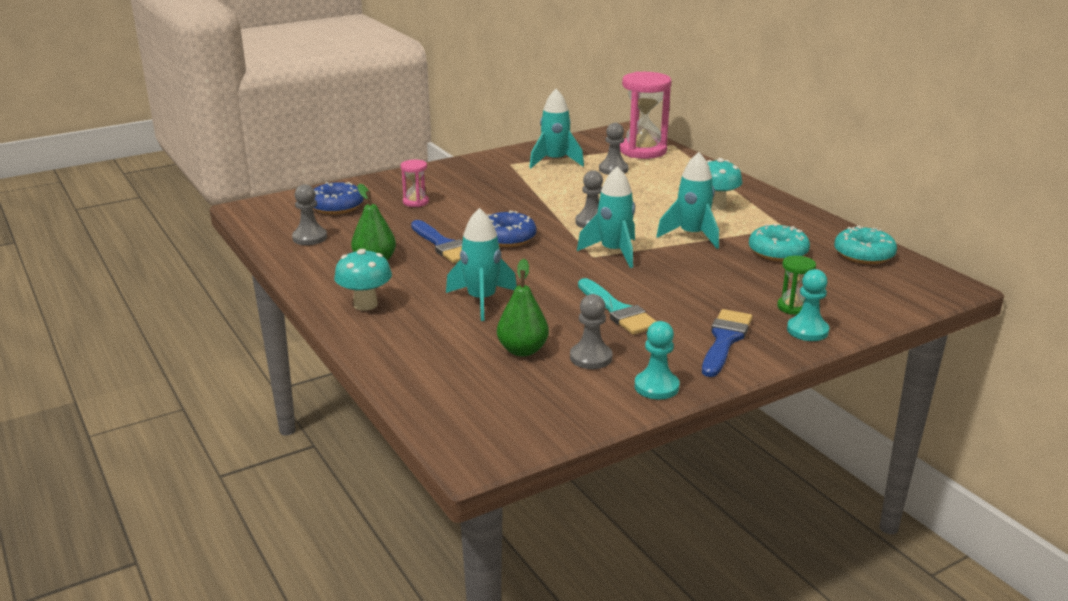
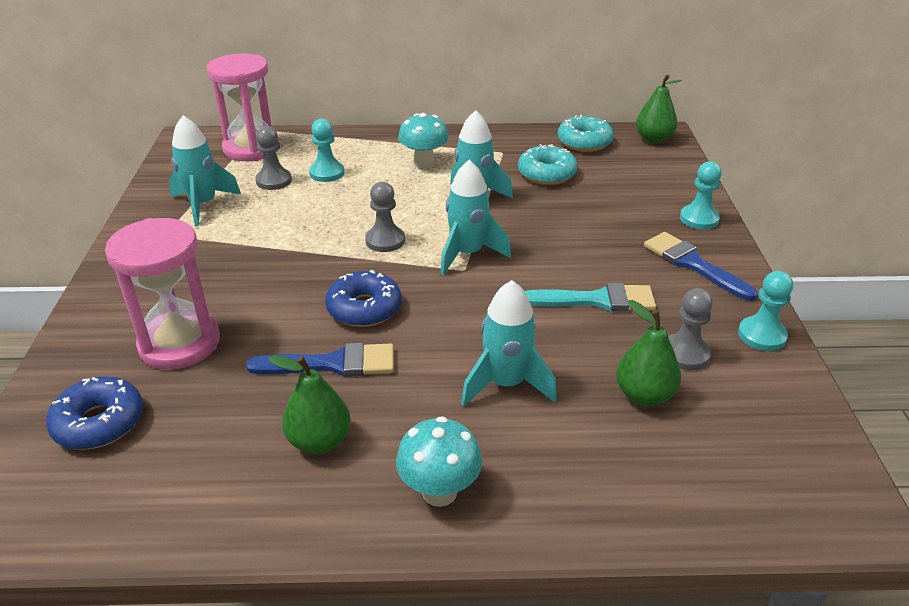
camera: 60 degrees left, 10 degrees up
grey pawn [292,184,327,245] -> none
pink hourglass [401,160,429,207] -> pink hourglass [105,218,220,370], size x2.05
green hourglass [777,256,816,315] -> none
none -> turquoise pawn [309,119,344,182]
none -> green pear [636,74,682,143]

